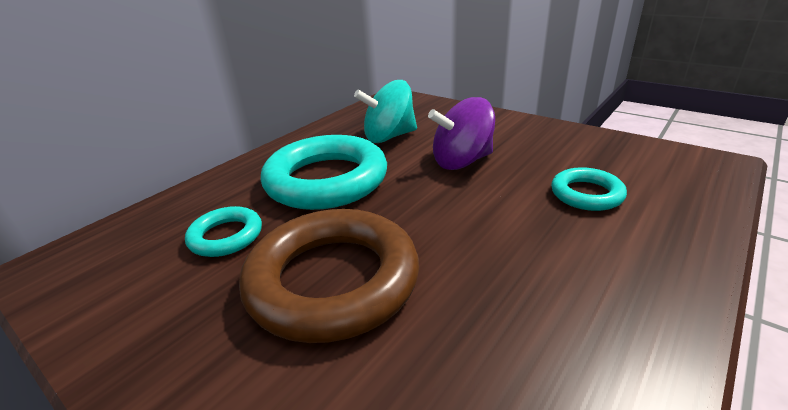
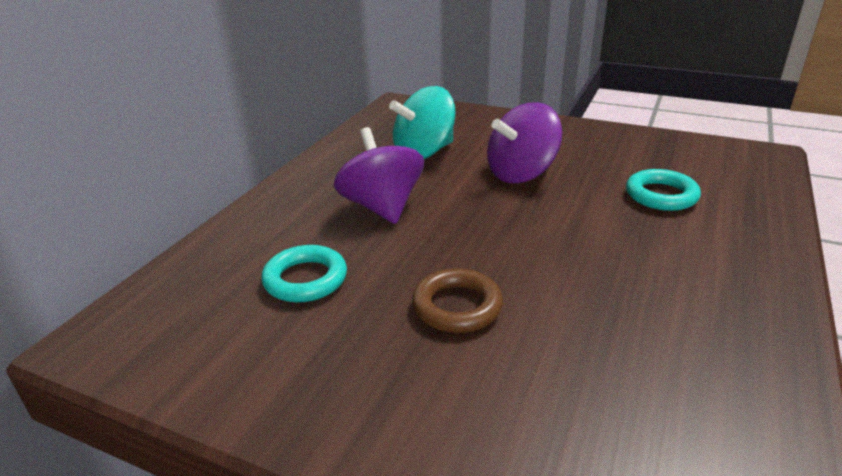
camera: 15 degrees left, 0 degrees up
brown ring [239,209,419,343] -> brown ring [412,268,503,333], size x0.50
turquoise ring [261,135,387,210] -> purple spinning top [334,127,424,224]

